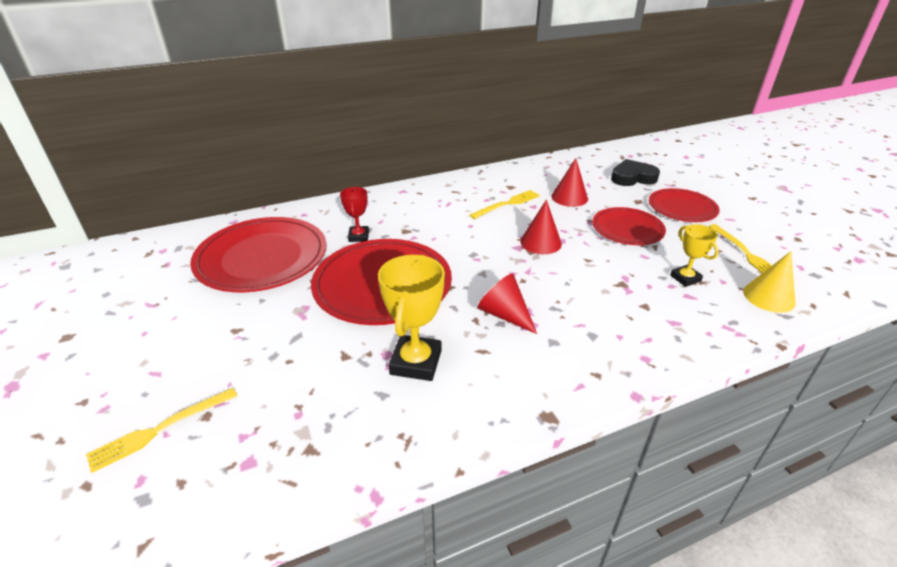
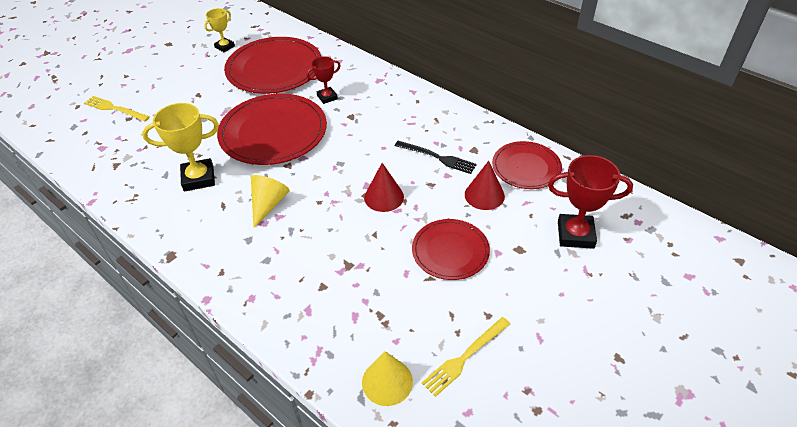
camera: 65 degrees right, 10 degrees up
yellow fork [470,190,540,219] -> black fork [395,141,477,174]
red cone [477,274,537,334] -> yellow cone [251,175,290,228]
black heart [611,159,660,186] -> red trophy [548,155,633,249]
red plate [649,188,720,222] -> red plate moved to [492,141,562,189]
yellow trophy [670,224,719,287] -> yellow trophy moved to [204,8,235,52]

